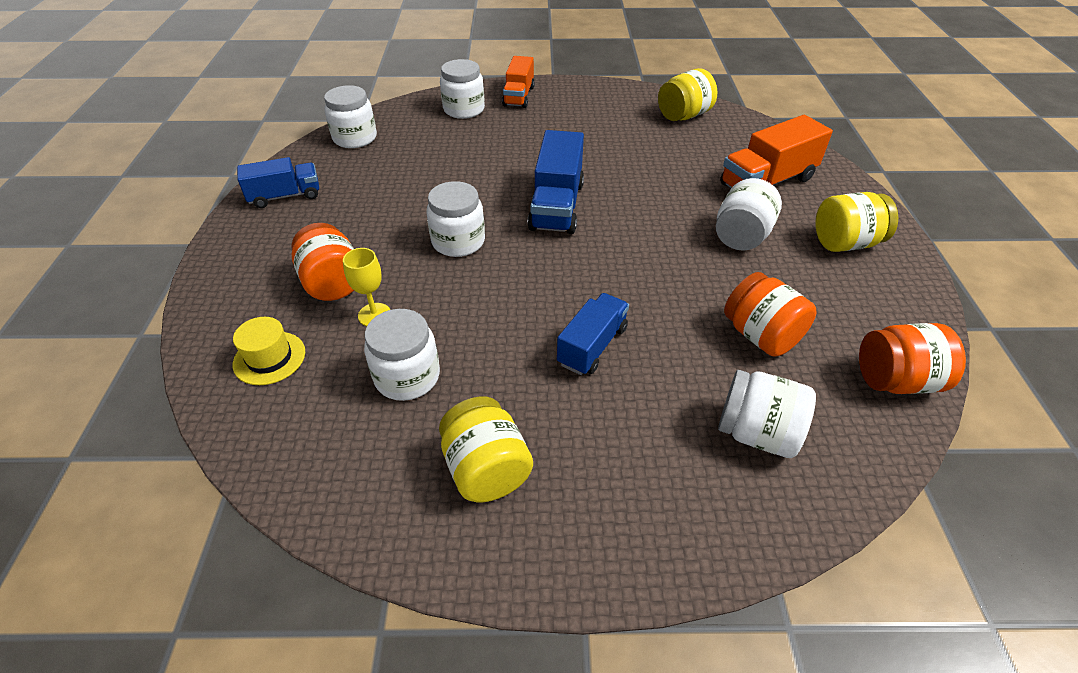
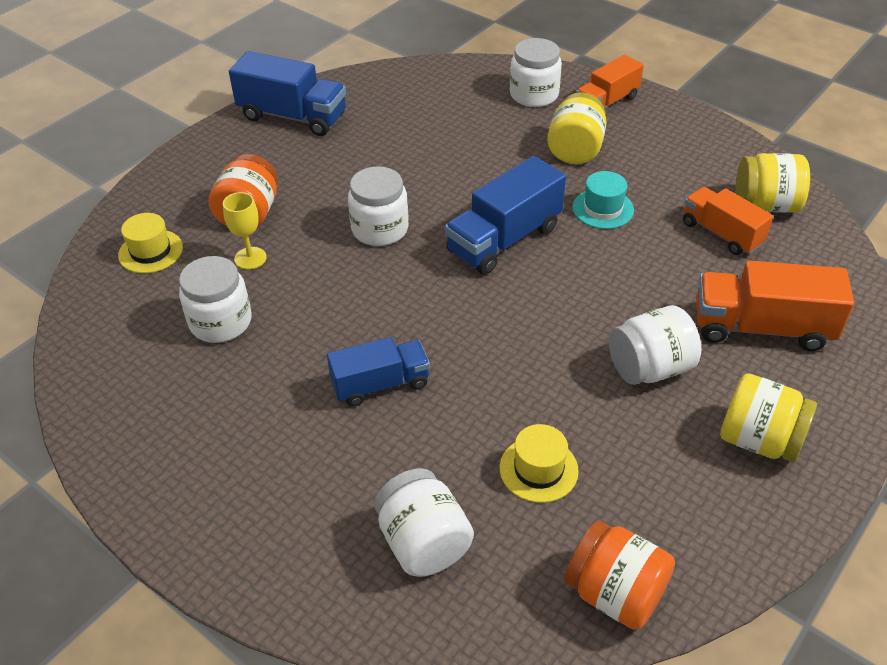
camera: 40 degrees right, 0 degrees up
blue truck [237,157,319,208] -> blue truck [229,51,346,136], size x1.50
white jar [324,85,377,148] -> none
yellow jar [439,396,533,502] -> yellow jar moved to [547,93,607,164]
orange jar [724,272,816,357] -> yellow hat [500,424,579,503]
none -> turquoise hat [572,171,634,229]
none -> orange truck [683,187,773,255]

